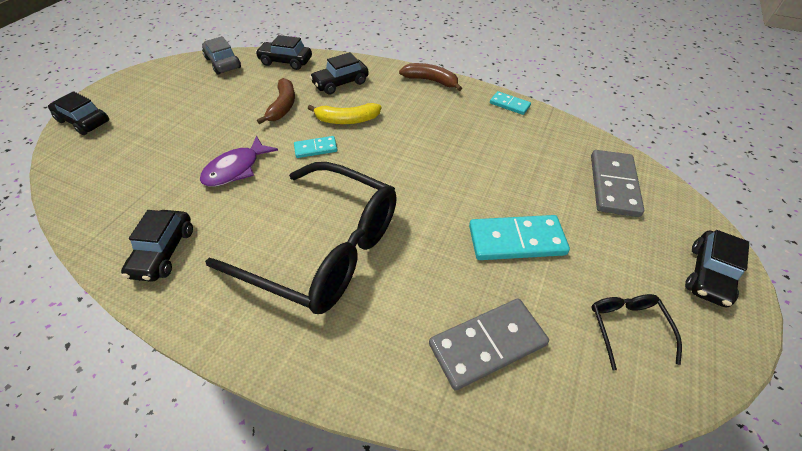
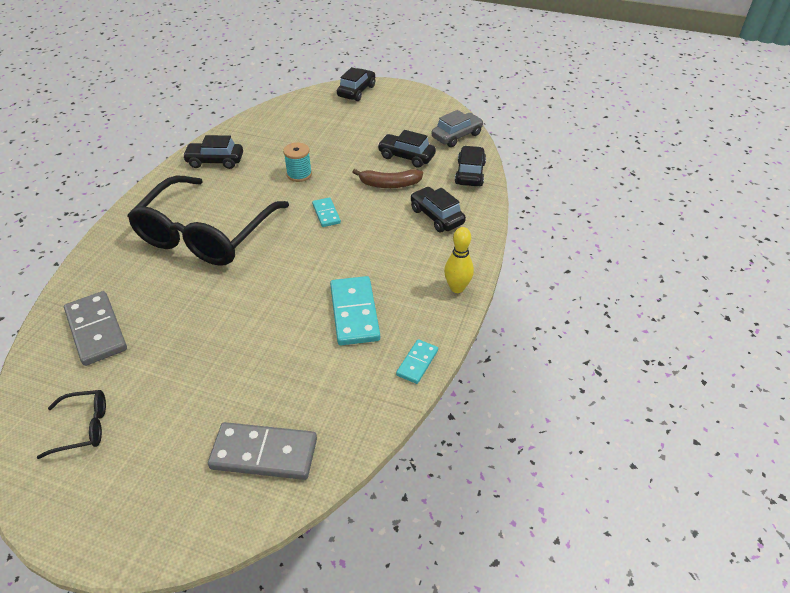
camera: 85 degrees right, 5 degrees down
purple fish [200,136,278,187] -> turquoise spool [283,143,312,182]
yellow banana [308,103,382,124] -> none
brown banana [399,63,462,91] -> yellow bowling pin [444,227,474,293]
turquoise domino [469,215,570,260] -> turquoise domino moved to [330,276,380,345]
black car [685,230,749,308] -> black car moved to [377,130,436,168]

